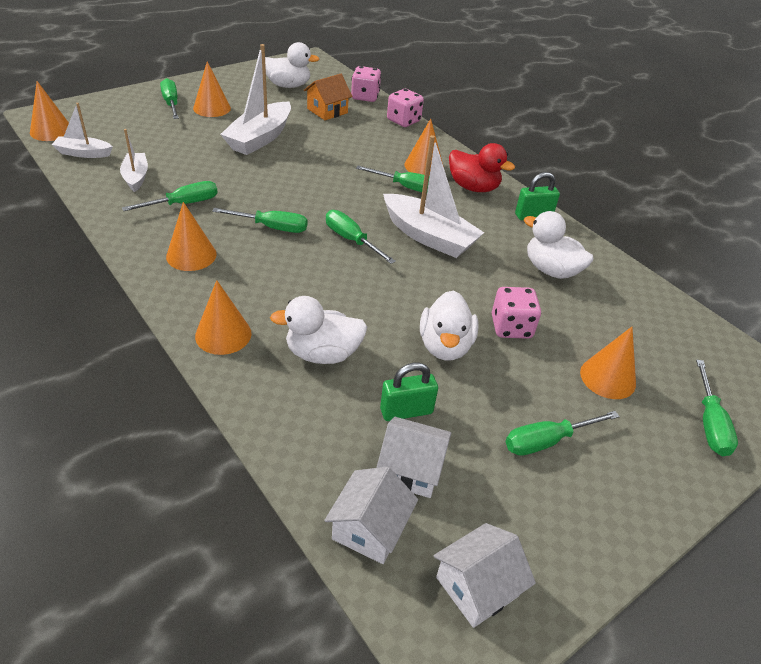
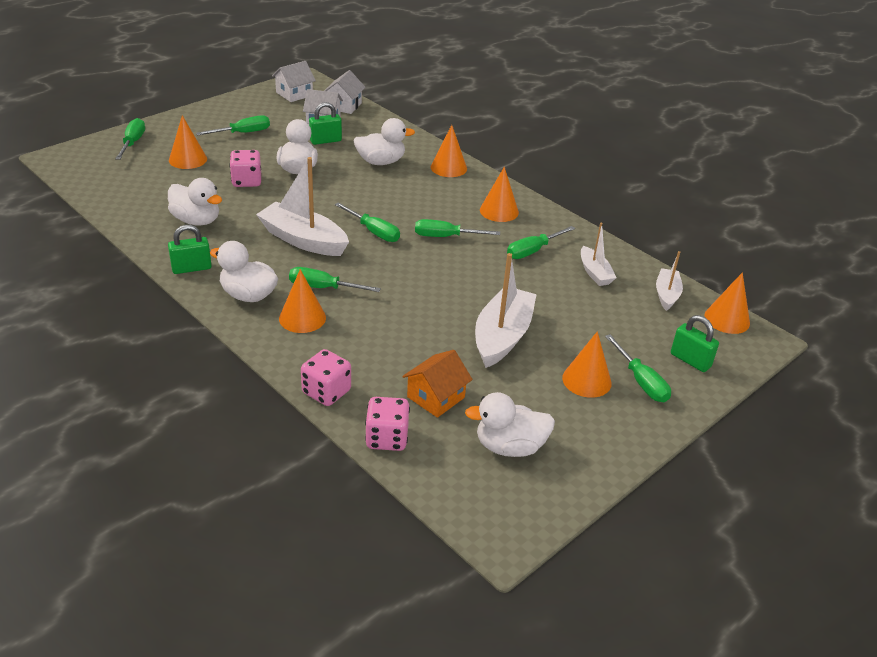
camera: 175 degrees right, 5 degrees down
white boat [52,103,113,158] -> white boat turned 75 degrees counterclockwise [656,251,683,311]
red duck [449,143,515,192] -> white duck [210,241,278,302]
none -> green padlock [671,315,719,372]

